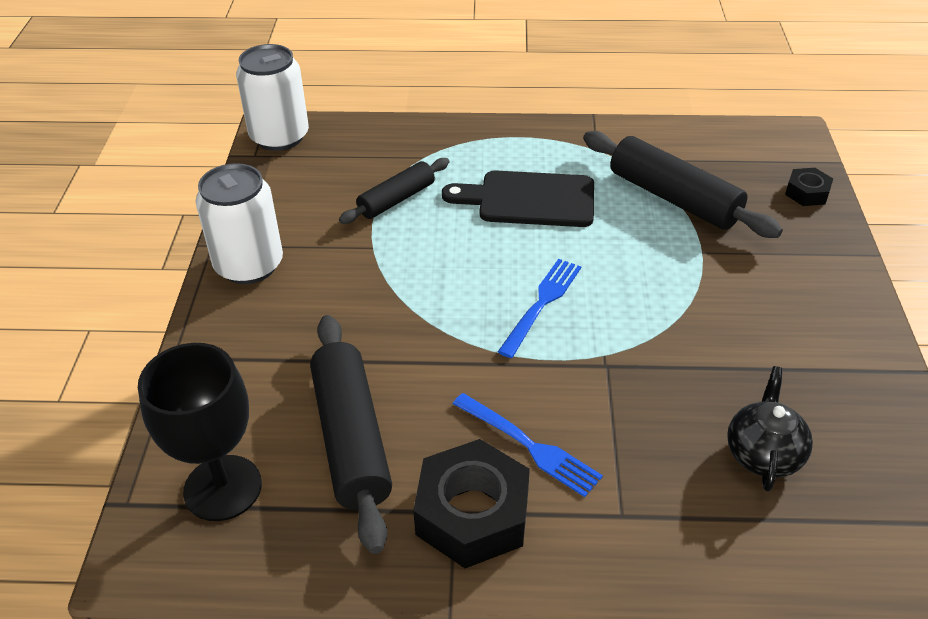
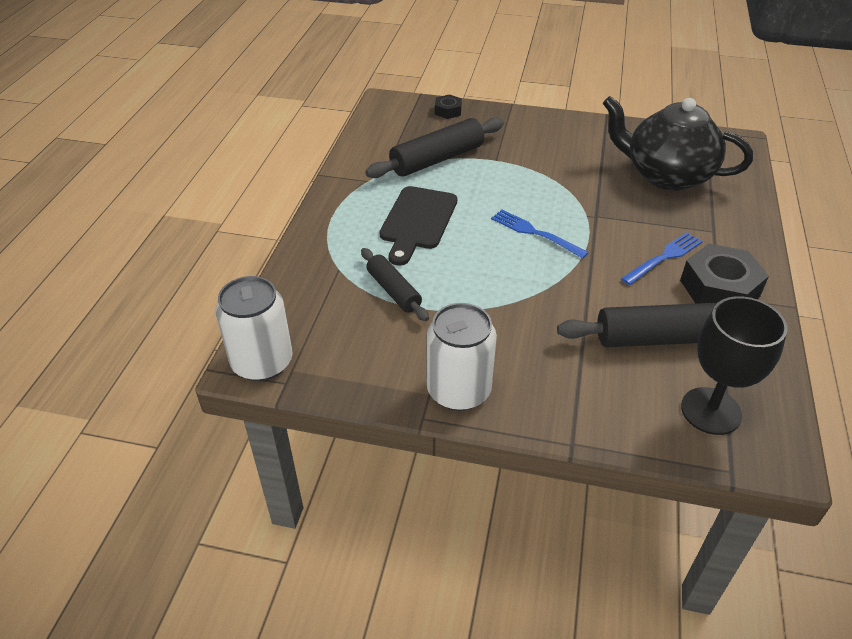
camera: 80 degrees left, 0 degrees up
black teapot [727,366,813,492] -> black teapot [603,96,753,191], size x2.00

